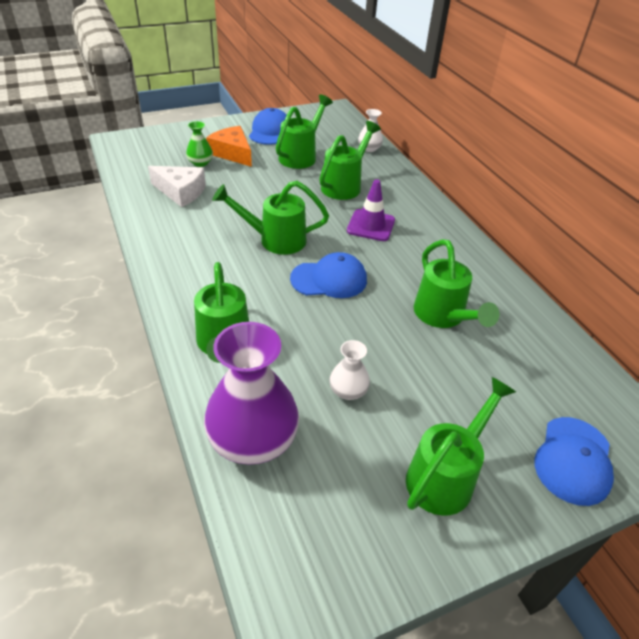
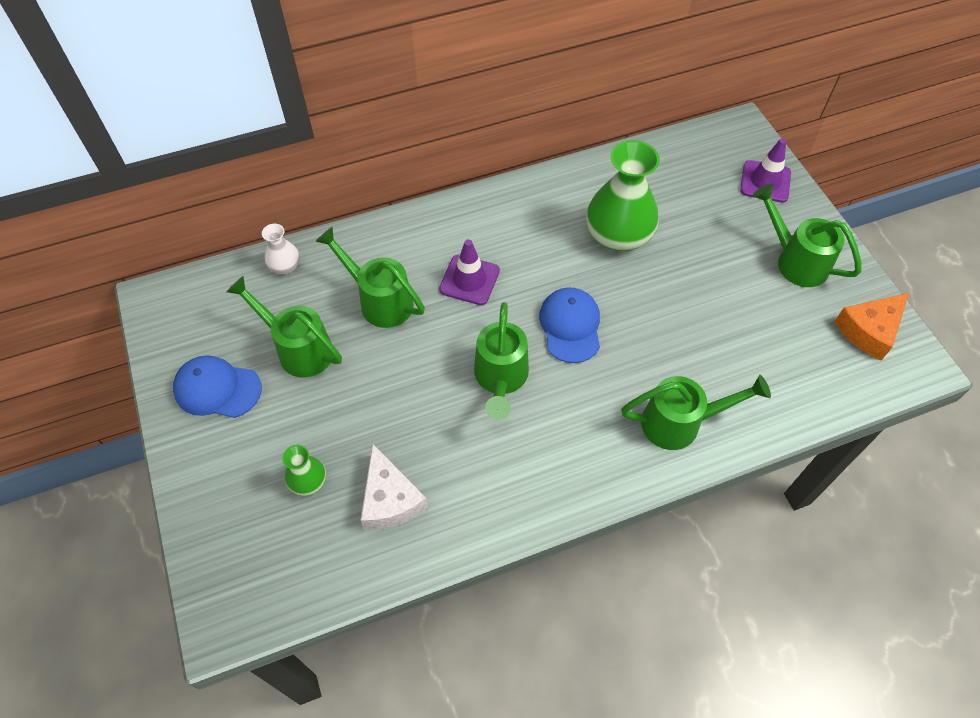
camera: 85 degrees left, 15 degrees up
white cheese [148,166,206,207] -> white cheese turned 135 degrees clockwise [361,444,428,530]
purple vase [204,322,299,465] -> none
orange cheese [206,126,252,167] -> orange cheese moved to [834,293,909,361]
white vase [329,340,370,400] -> none
green watering can [414,239,499,328] -> green vase [586,140,660,251]
blue cap [534,417,614,506] -> purple traffic cone [740,138,791,203]

